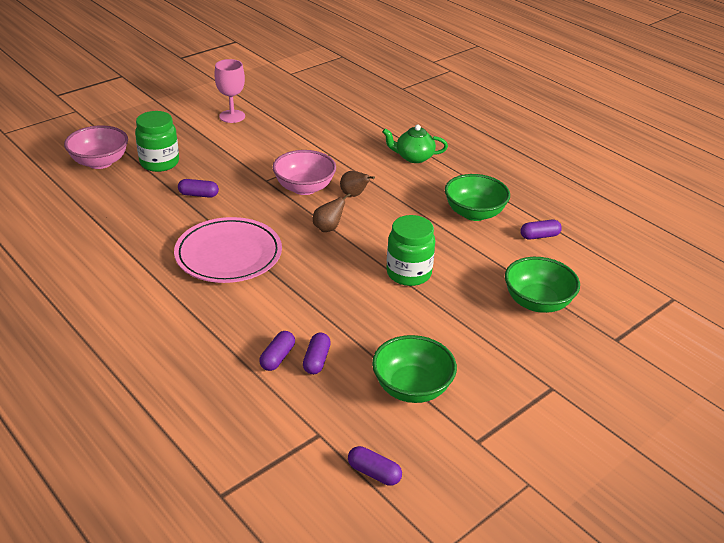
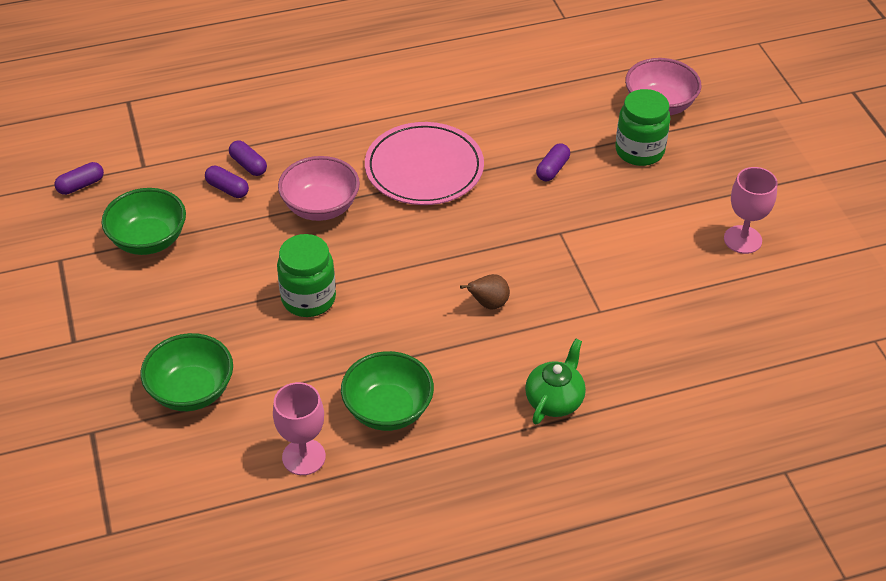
camera: 115 degrees right, 10 degrees up
pink bowl [273,150,336,195] -> pink bowl moved to [278,156,360,221]
brown pear [313,193,351,232] -> none
purple capsule [520,219,562,240] -> pink goblet [273,382,326,475]

